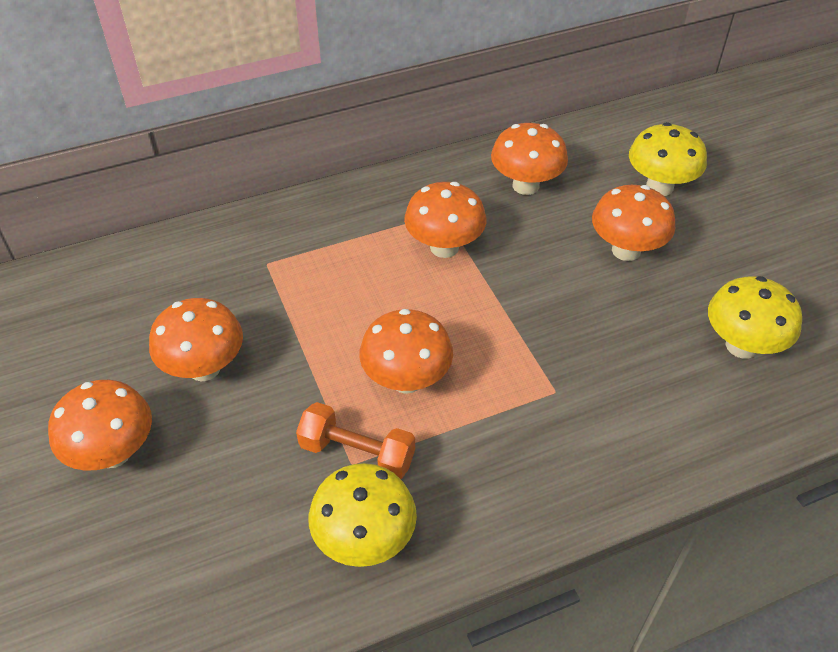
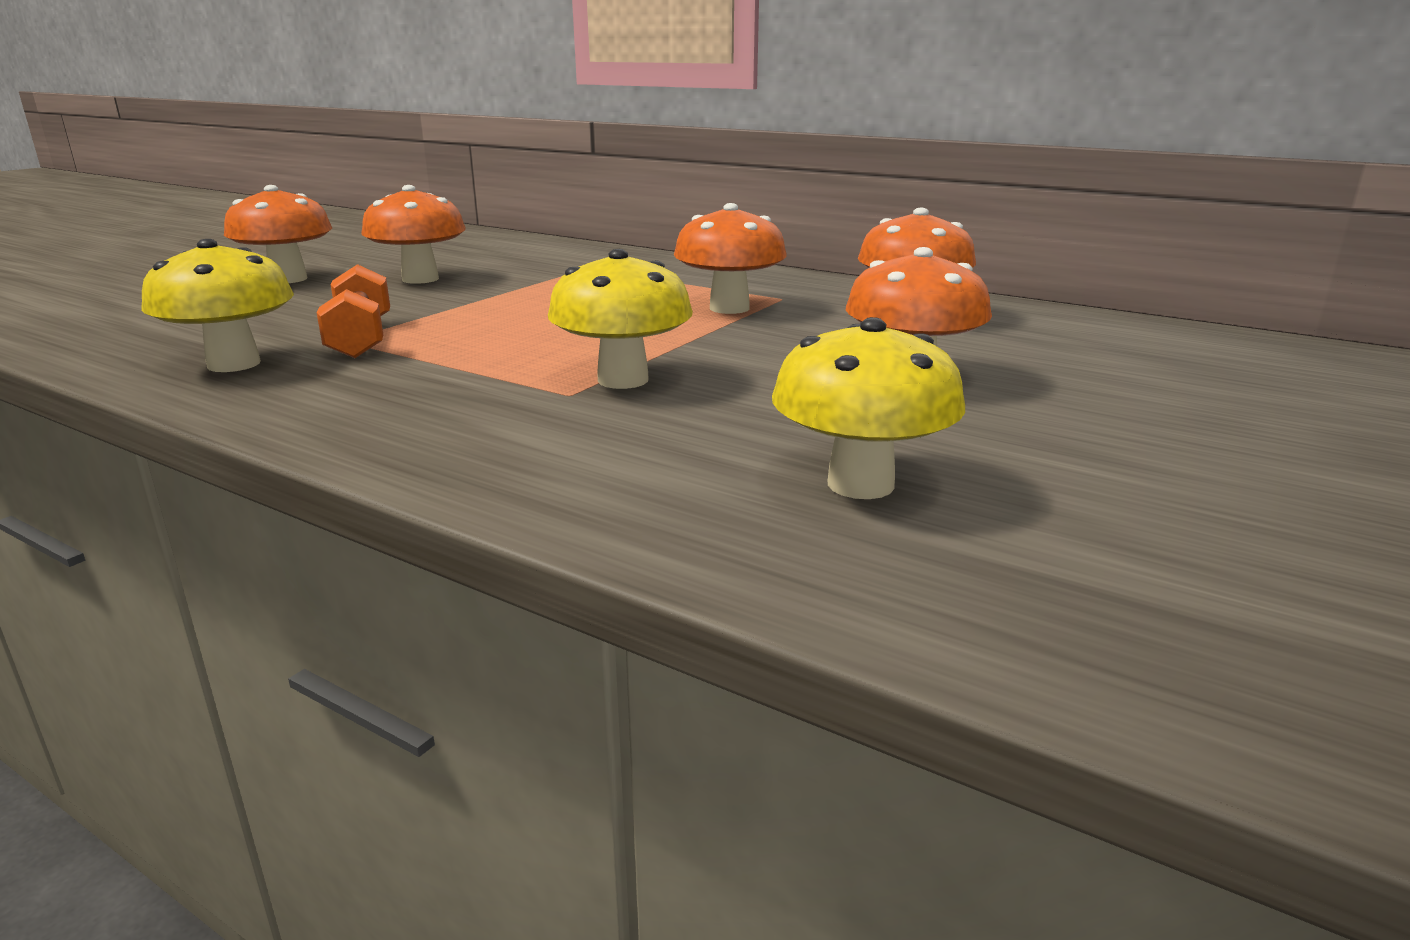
camera: 55 degrees right, 25 degrees down
orange mushroom [359,309,453,394] -> none
yellow mushroom [629,122,707,196] -> yellow mushroom moved to [548,249,693,389]

